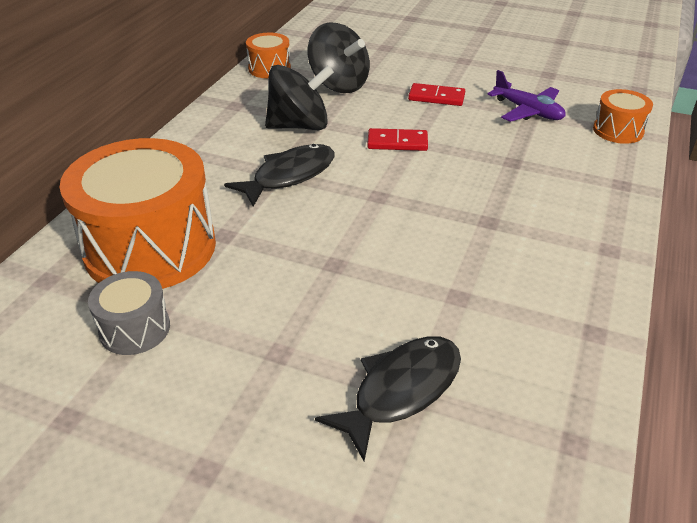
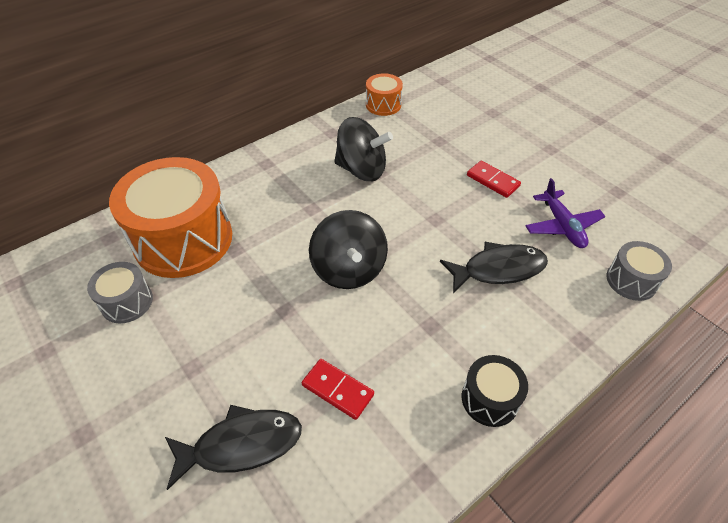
camera: 30 degrees right, 10 degrees up
black fish [224,144,335,207] -> black fish moved to [440,242,548,293]
black spinning top [308,22,370,93] -> black spinning top moved to [309,210,388,289]
red domino [367,128,428,151] -> red domino moved to [302,359,374,420]
orange drum [593,89,653,144] -> grey drum [606,241,672,301]
none -> black drum [462,355,528,427]

